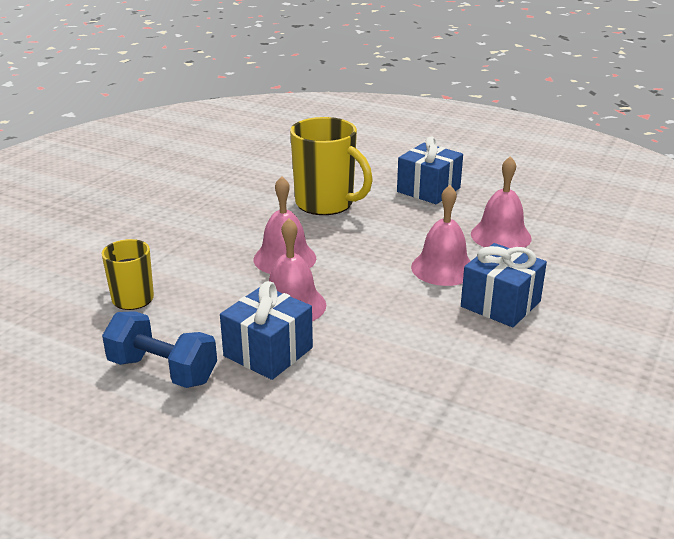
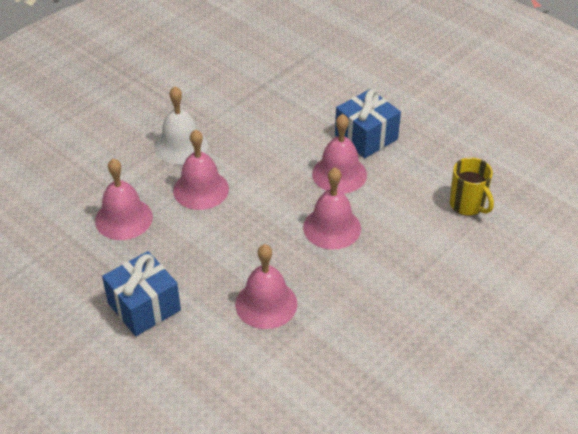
camera: 165 degrees left, 15 degrees up
blue dumbbell [102,311,217,388] -> none
yellow mug [290,117,373,215] -> pink bell [235,244,297,329]
blue gift [461,243,547,327] -> white bell [155,86,208,165]

